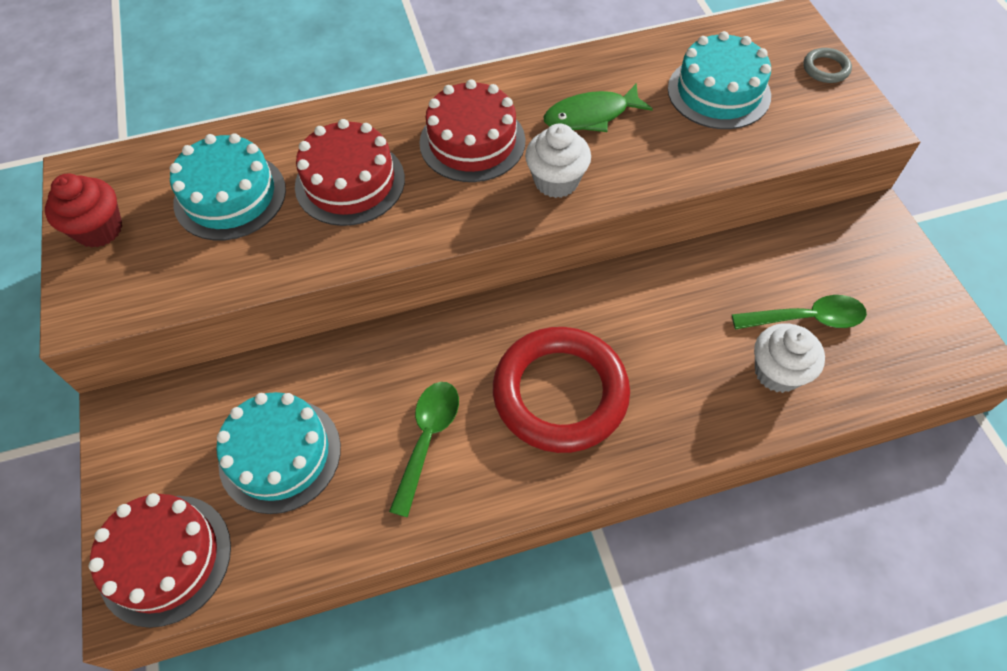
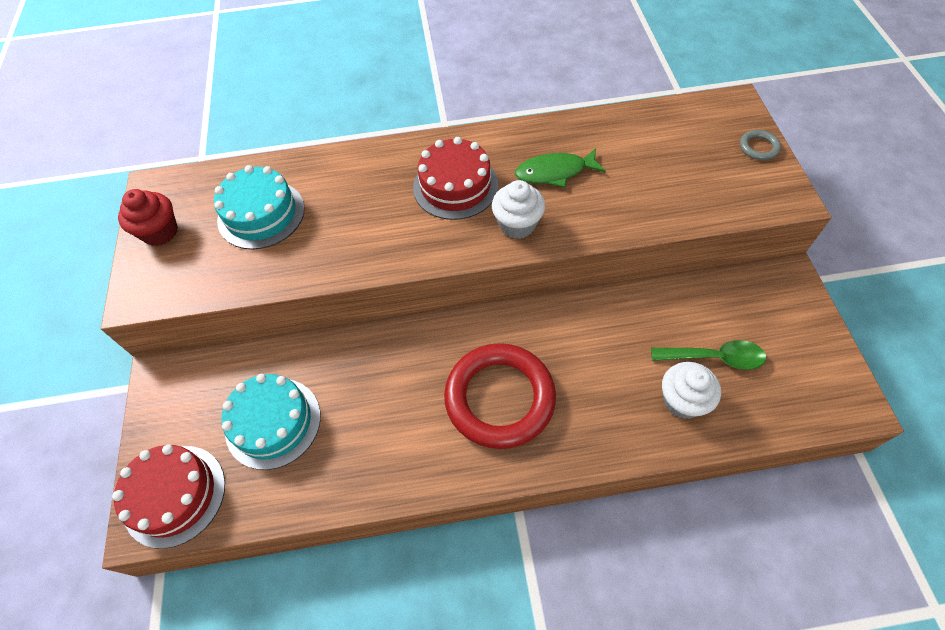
camera: 10 degrees right, 0 degrees up
red cake [295,119,405,226] -> none
green spoon [389,382,459,517] -> none
turquoise cake [668,31,771,129] -> none

